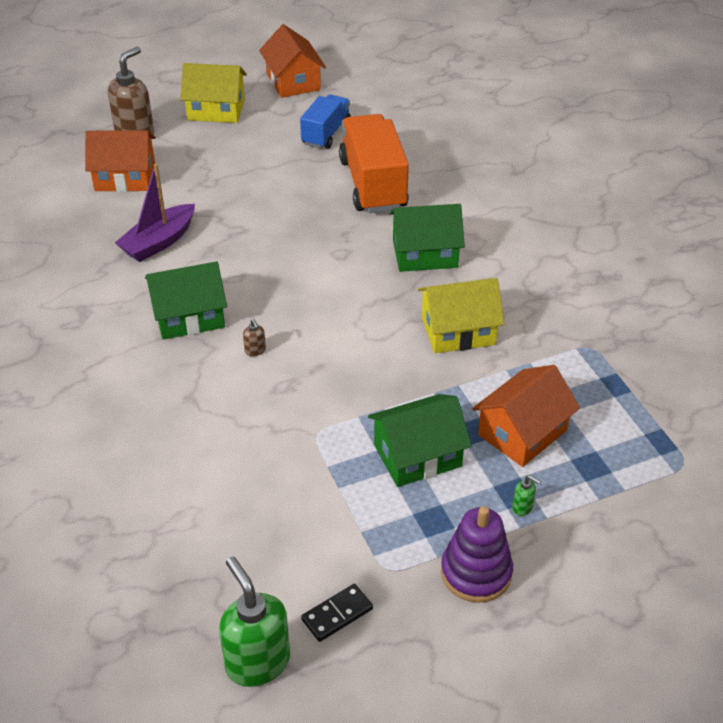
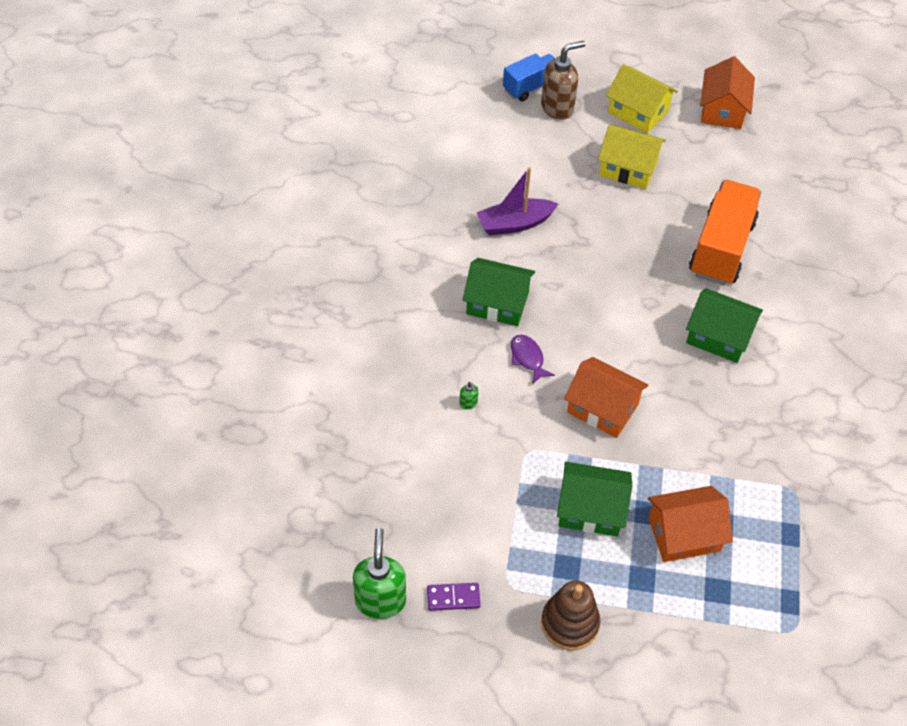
camera: 30 degrees right, 10 degrees up
orange house [85,130,156,192] -> orange house moved to [564,357,649,438]
brown soap dispenser [243,319,266,356] -> purple fish [511,335,555,384]
blue truck [300,94,351,149] -> blue truck moved to [503,53,555,102]
black domino [301,584,373,642] -> purple domino [427,583,480,611]
yellow house [418,278,505,353] -> yellow house moved to [598,125,666,189]
purple stacking toy [441,506,513,603] -> brown stacking toy [541,580,600,651]
green soap dispenser [512,475,541,516] -> green soap dispenser moved to [459,382,478,409]

